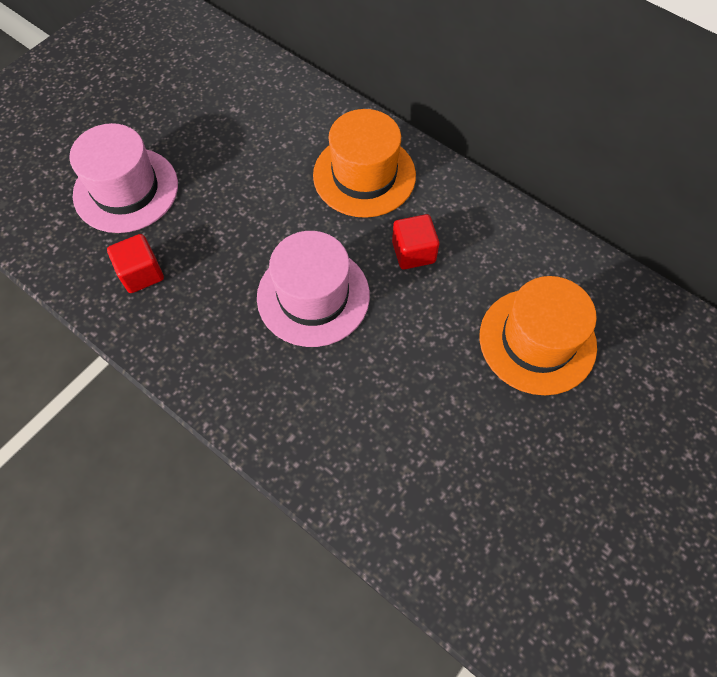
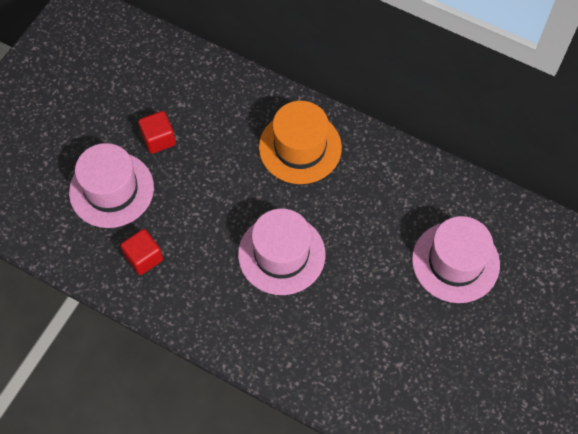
camera: 10 degrees left, 0 degrees up
red cube [392,214,439,270] -> red cube moved to [138,111,176,154]
orange hat [480,276,597,395] -> pink hat [412,216,500,303]

